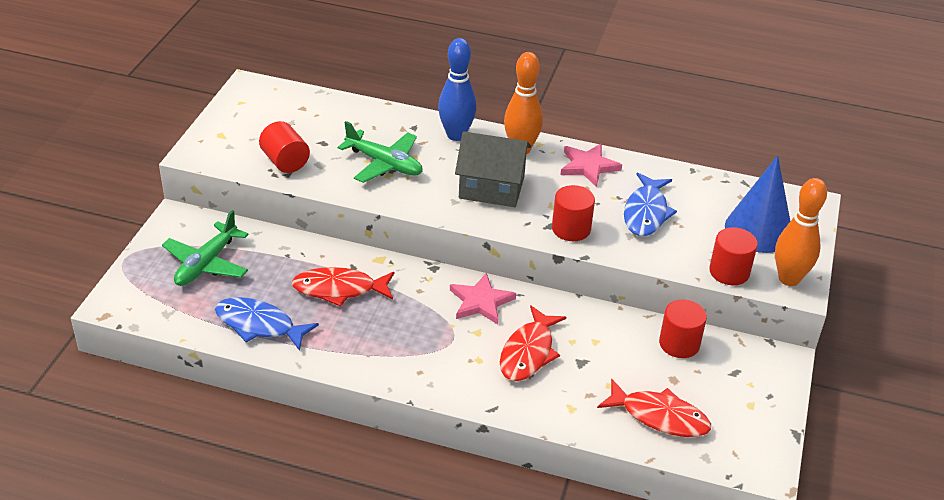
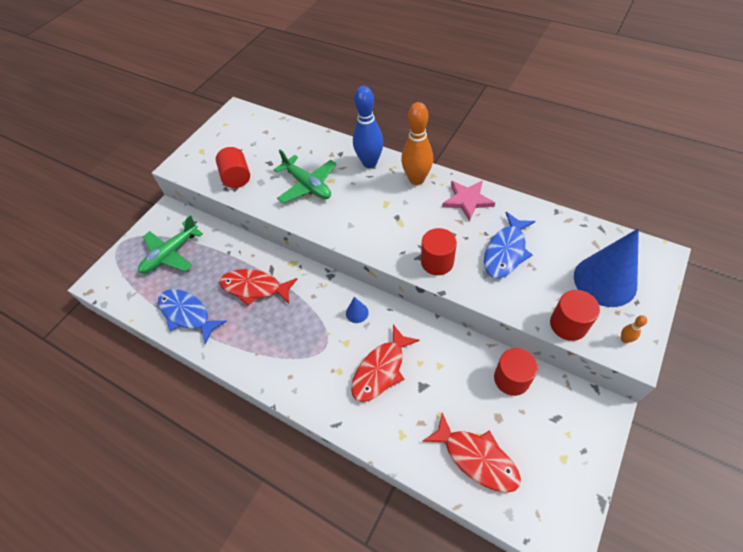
camera: 20 degrees right, 15 degrees up
pink star [450,273,516,324] -> blue cone [346,297,369,323]
grey house [455,131,531,207] -> none
orange bowling pin [775,178,827,286] -> orange bowling pin [621,315,647,343], size x0.40

